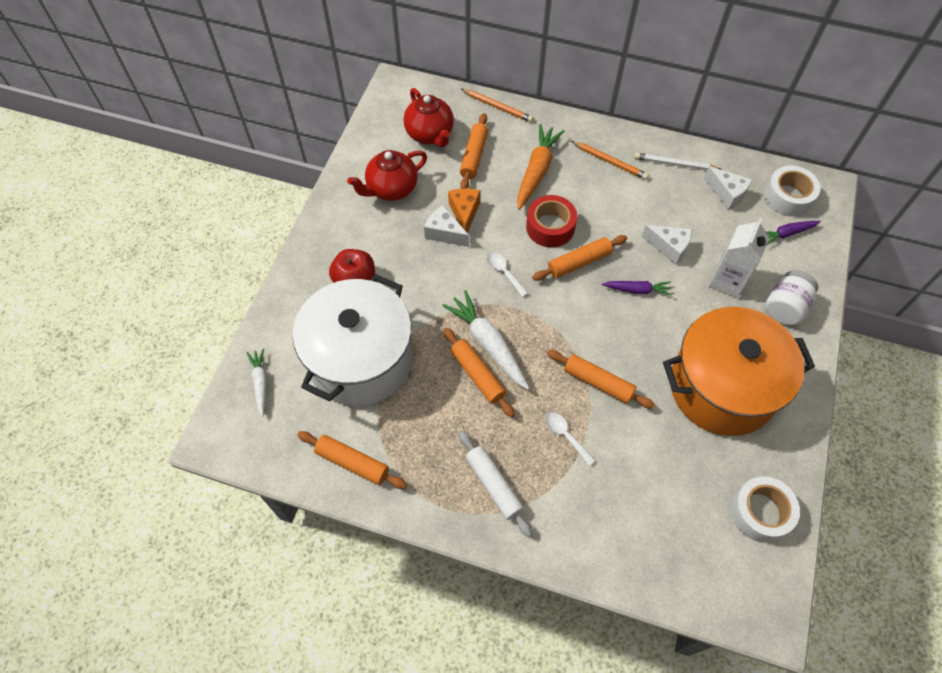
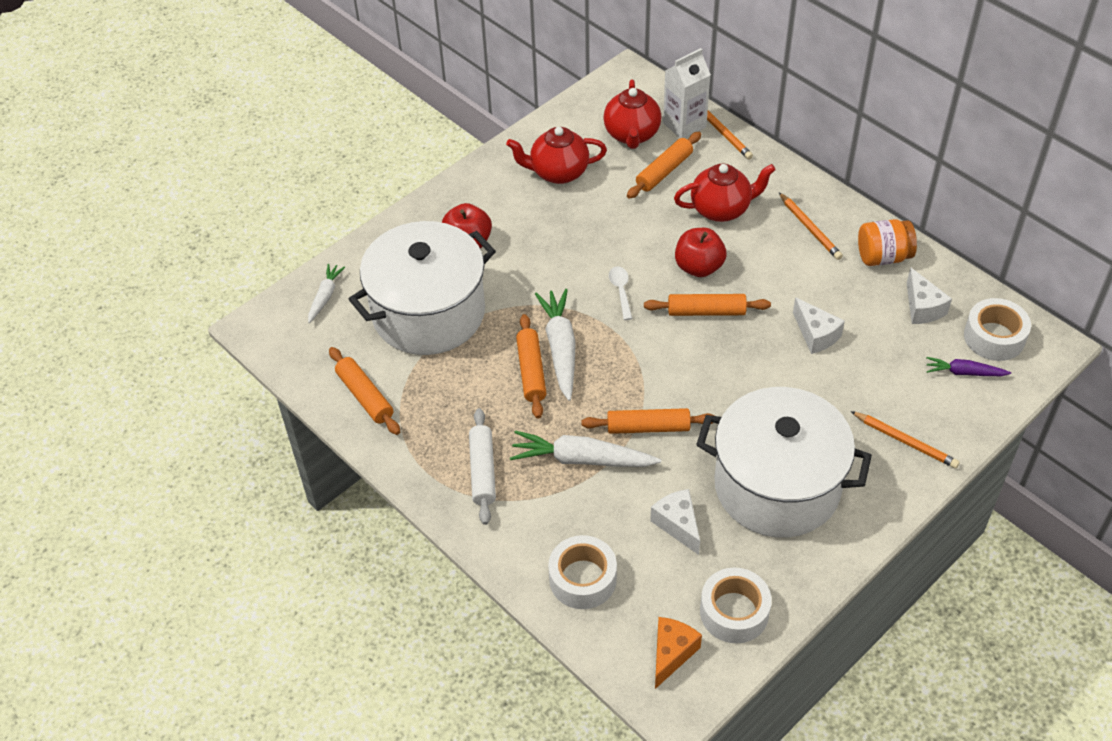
camera: 30 degrees right, 10 degrees down
white cheese [424,205,469,247] -> white cheese moved to [650,489,700,555]
orange cheese [448,188,481,233] -> orange cheese moved to [655,617,702,689]
orange carrot [517,124,564,210] -> red teapot [674,164,776,222]
red tape [526,195,577,247] -> red apple [675,228,726,277]
white spoon [545,412,595,465] -> white carrot [510,430,661,467]
orange rolling pin [547,350,655,409] -> orange rolling pin turned 60 degrees counterclockwise [581,408,714,434]
purple carrot [602,281,672,296] -> none
white pencil [634,153,722,170] -> orange jar [858,219,917,266]
orange pot [663,307,815,436] -> white pot [696,387,872,538]
white carton [708,218,769,298] -> white carton moved to [663,48,711,138]
white jar [765,270,818,325] -> orange pencil [851,411,960,469]
none -> white tape [548,535,617,609]

